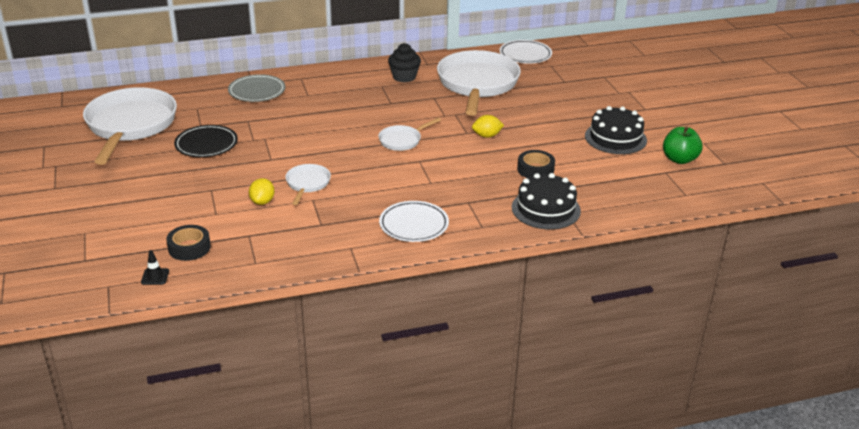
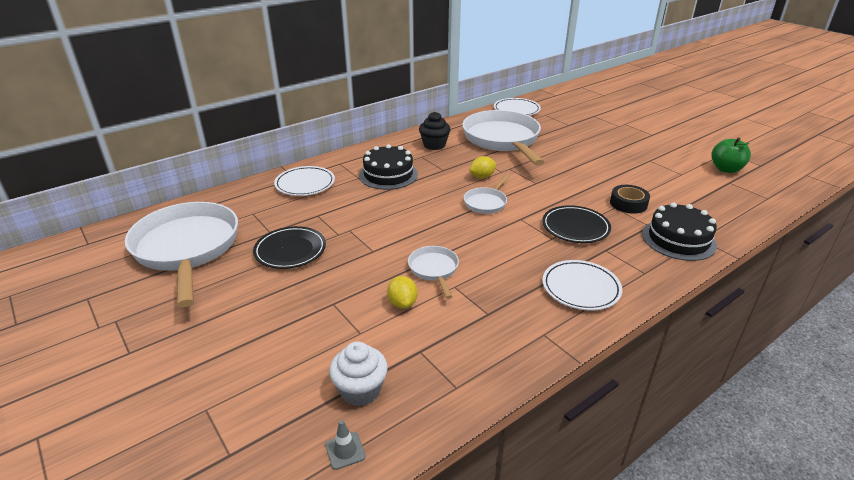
camera: 20 degrees left, 0 degrees up
black traffic cone [141,250,169,285] -> grey traffic cone [325,420,366,470]
black tape [166,225,211,261] -> white cupcake [329,342,388,406]
grey plate [228,74,285,102] -> white plate [274,166,335,196]
yellow lemon [472,115,504,138] -> yellow lemon moved to [469,156,496,178]
black cake [585,106,647,154] -> black cake moved to [359,144,418,190]
none -> black plate [542,205,611,243]

